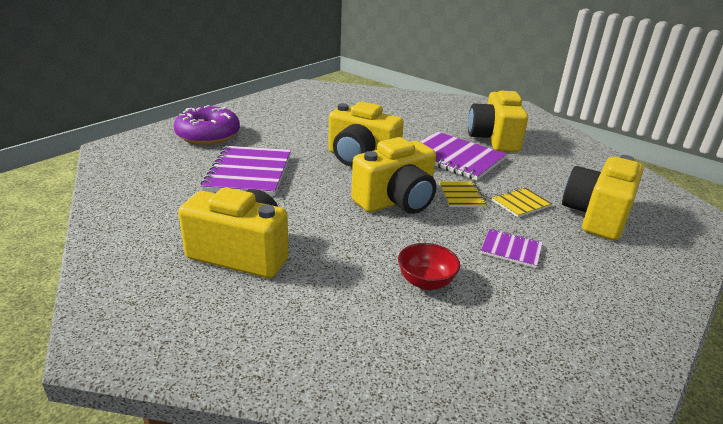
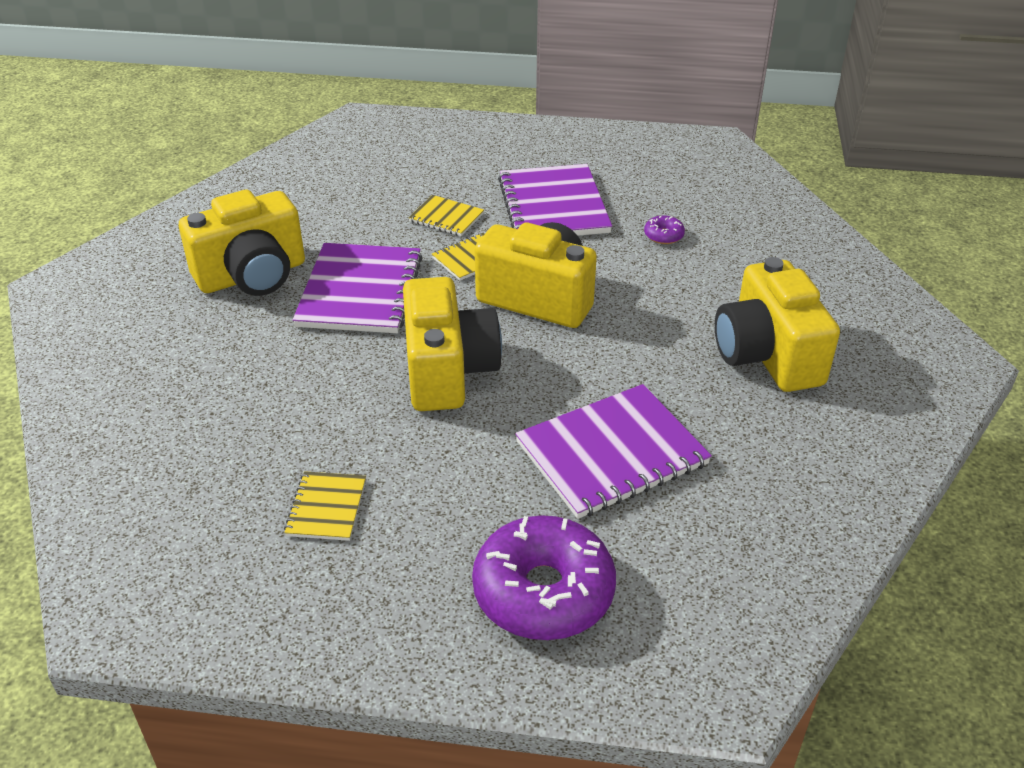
camera: 120 degrees left, 10 degrees up
red bowl [398,243,460,290] -> purple donut [644,215,685,244]
purple notebook [481,229,543,268] -> purple notebook [498,164,612,236], size x1.97
yellow camera [562,155,643,240] -> none
none -> yellow notebook [284,471,366,541]

